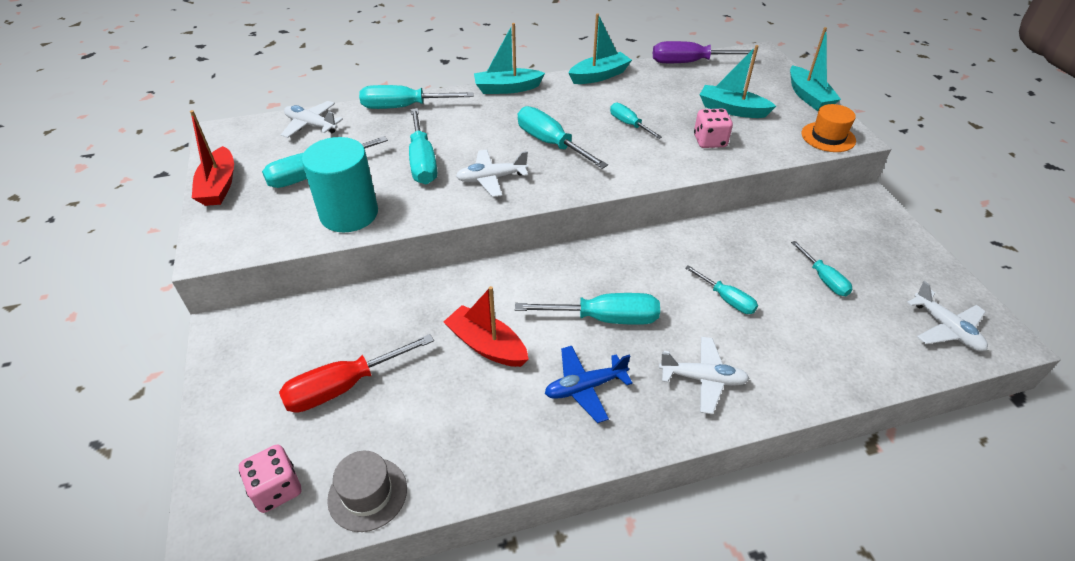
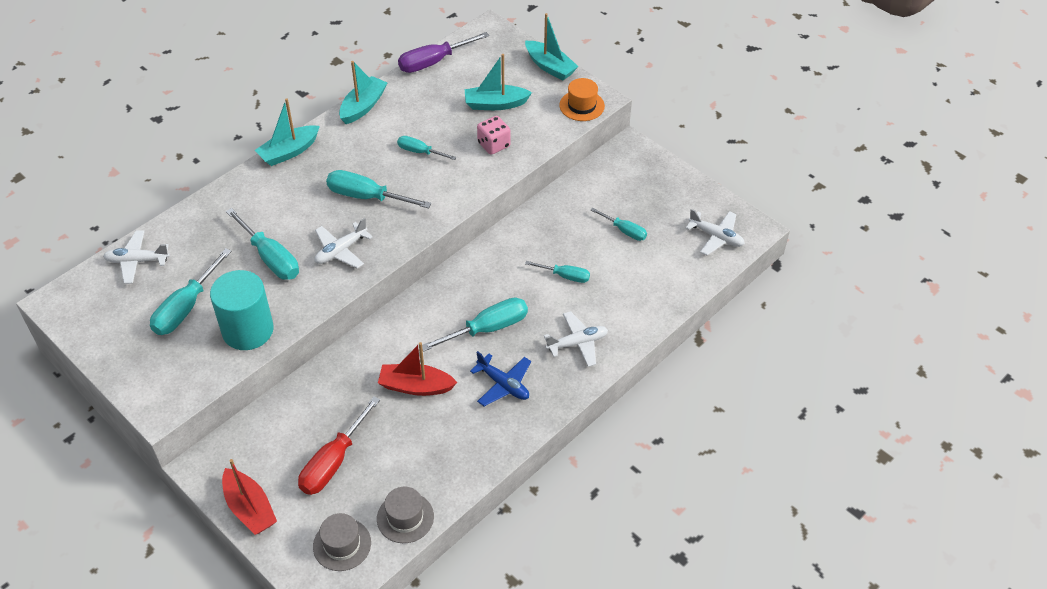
camera: 30 degrees left, 5 degrees up
red boat [190,110,234,206] -> red boat moved to [222,459,277,535]
pink dice [239,444,301,513] -> grey hat [313,513,371,571]
turquoise screwdriver [359,85,474,109] -> none
blue plane [545,346,633,423] -> blue plane turned 90 degrees counterclockwise [470,351,531,406]

